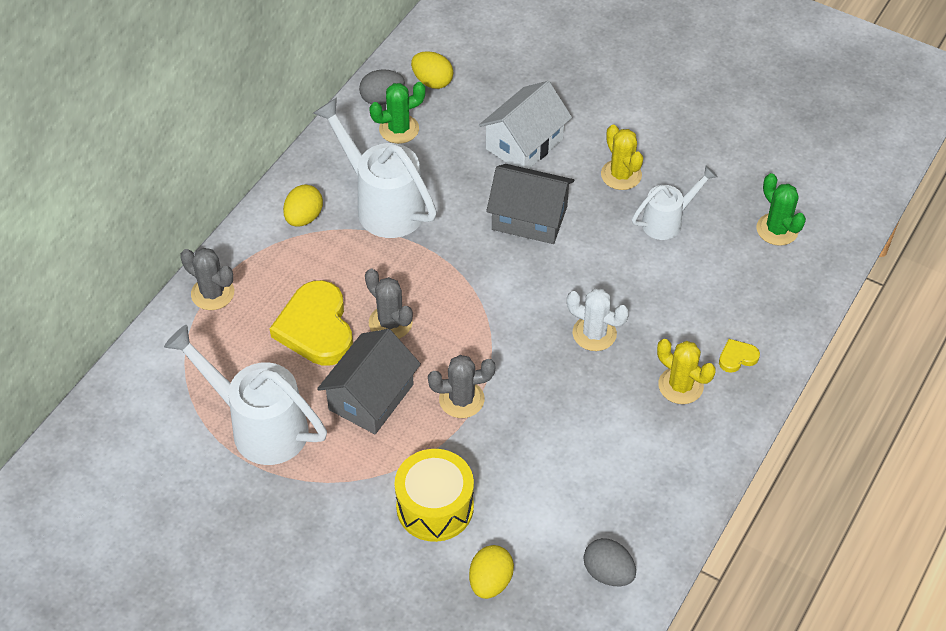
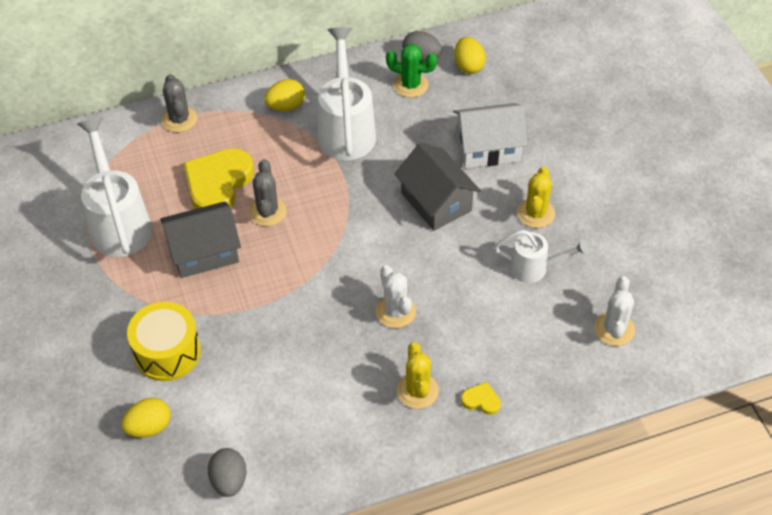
camera: 40 degrees right, 0 degrees up
grey cactus [428,355,495,418] -> none
green cactus [757,173,806,246] -> white cactus [594,276,635,346]

